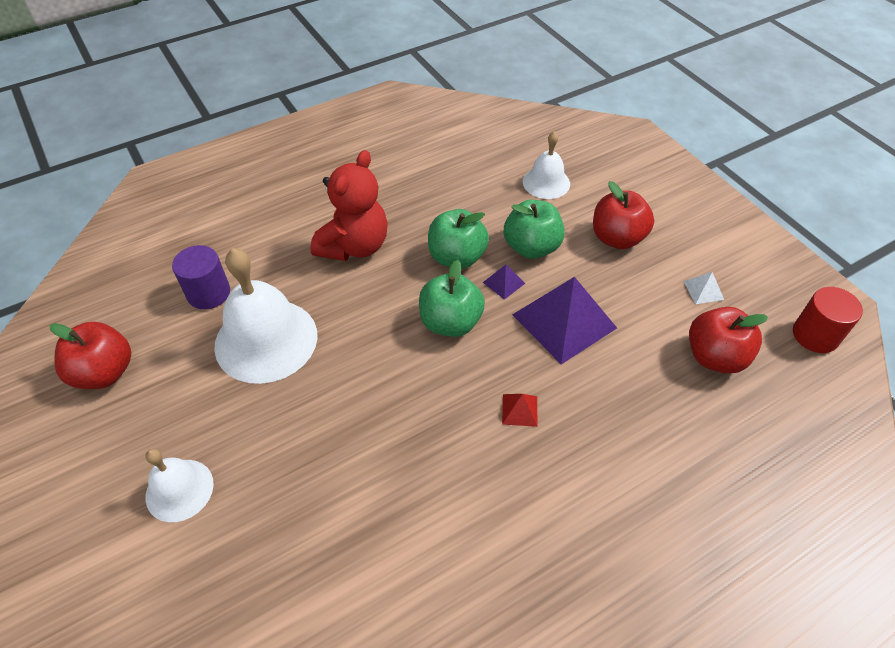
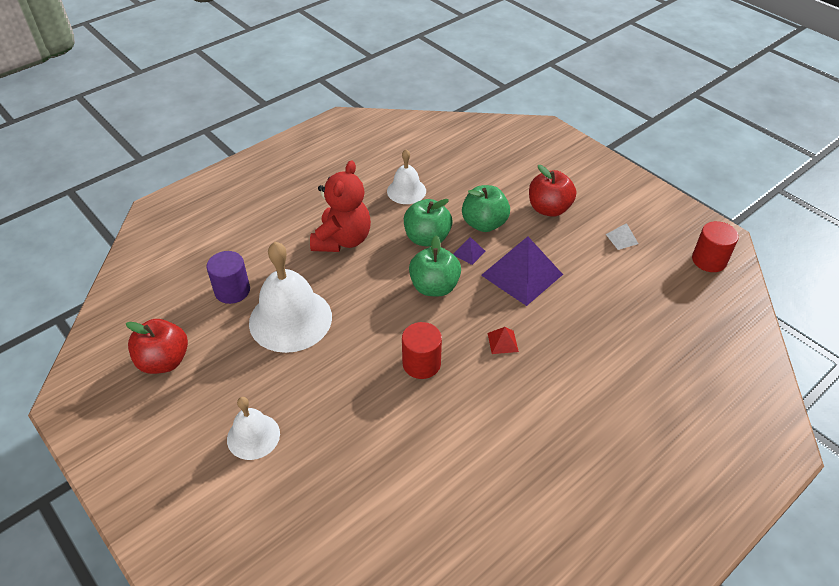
camera: 10 degrees left, 5 degrees down
white bell [523,132,570,199] -> white bell moved to [387,149,426,204]
red apple [689,307,768,374] -> none
none -> red cylinder [402,322,442,379]

